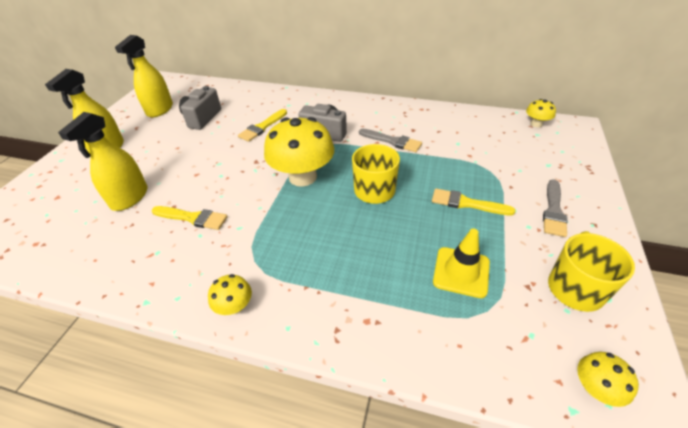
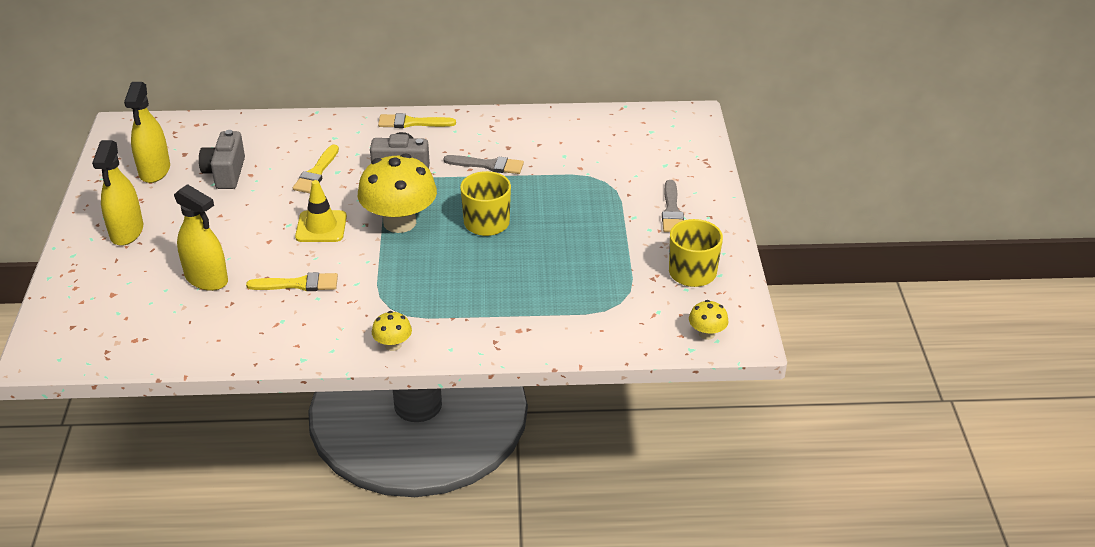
camera: 20 degrees left, 5 degrees down
yellow spray bottle [58,112,148,211] -> yellow spray bottle turned 60 degrees counterclockwise [174,184,228,291]
yellow brush [432,188,515,216] -> yellow brush moved to [378,113,456,128]
yellow traffic cone [433,228,490,298] -> yellow traffic cone moved to [295,180,347,242]
yellow mushroom [526,99,556,127] -> none

